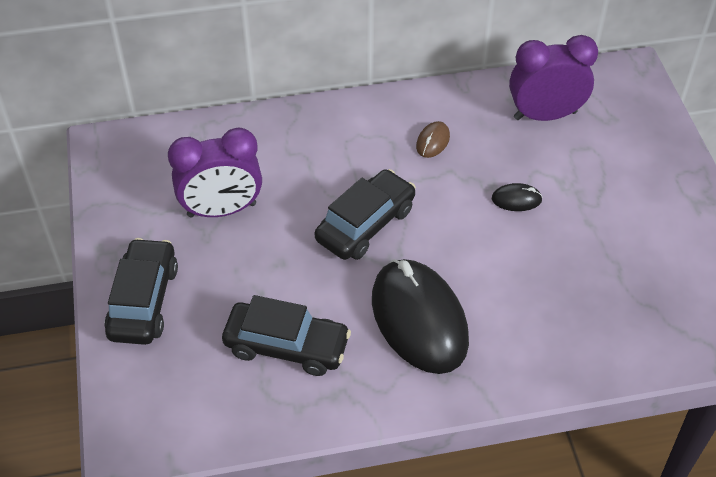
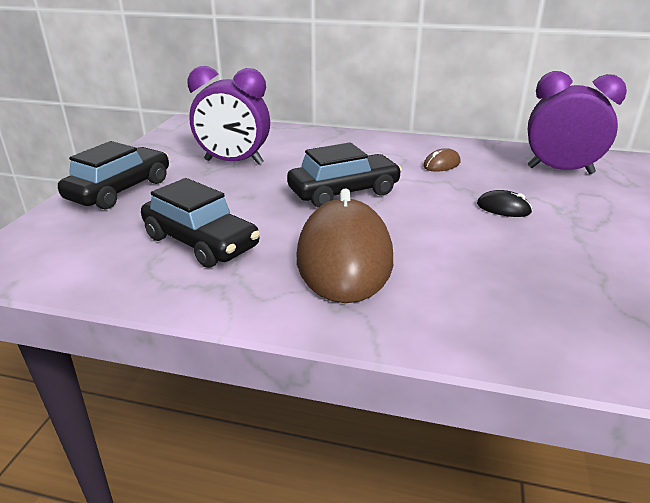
camera: 25 degrees right, 20 degrees down
black mouse [372,259,469,374] -> brown mouse [297,188,393,303]

